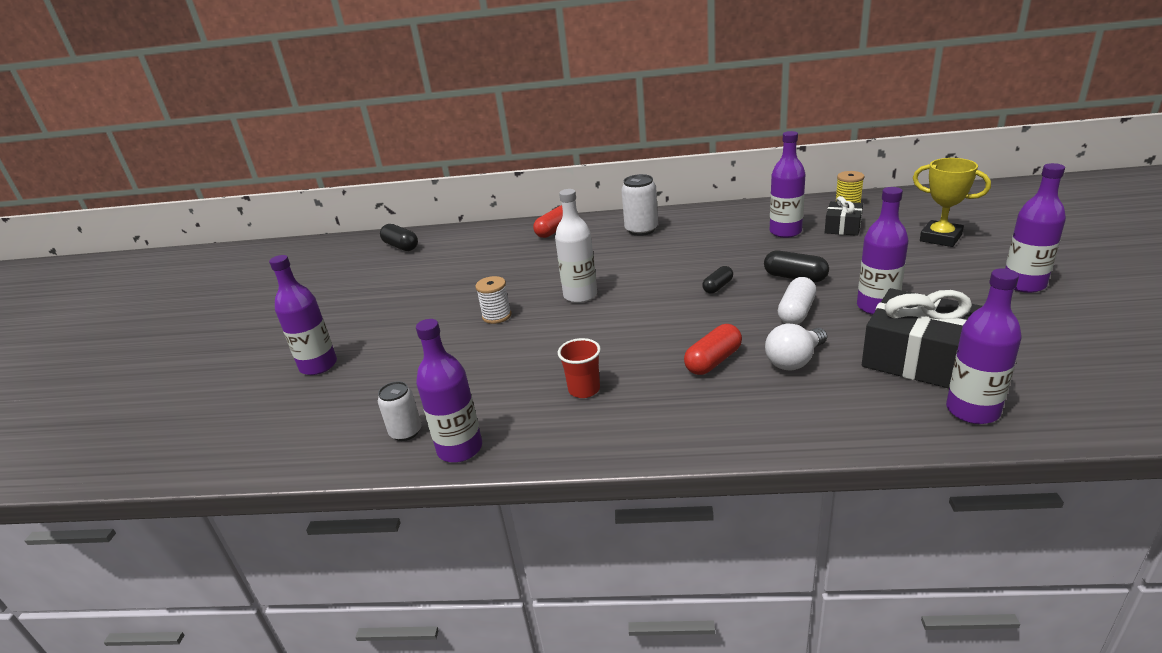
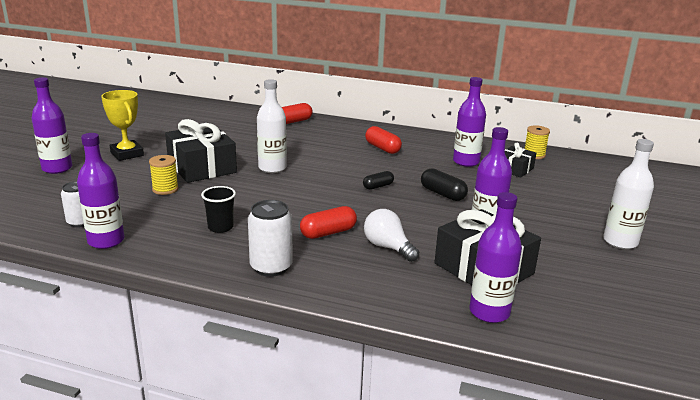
camera: 10 degrees right, 5 degrees down
black capsule [380,224,418,251] -> none
white spool [475,276,511,324] -> black gift [165,119,237,183]
red cup [558,338,601,398] -> black cup [201,186,236,233]
white can [621,174,658,236] -> white can moved to [248,200,293,277]
white light bulb [765,324,827,371] -> white light bulb turned 75 degrees clockwise [364,209,419,262]
white capsule [778,277,816,324] -> none
yellow trophy [913,158,991,247] -> yellow trophy moved to [101,90,144,161]
purple bottle [1005,163,1066,293] -> white bottle [603,139,654,249]
none -> yellow spool [149,155,179,195]
none -> red capsule [365,126,402,154]

